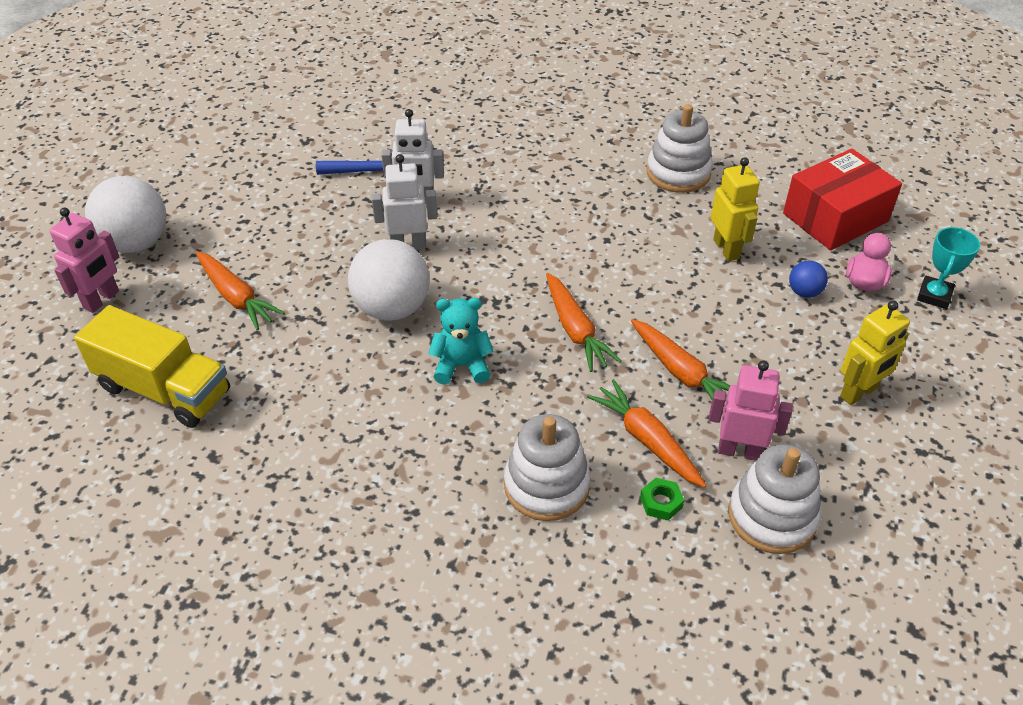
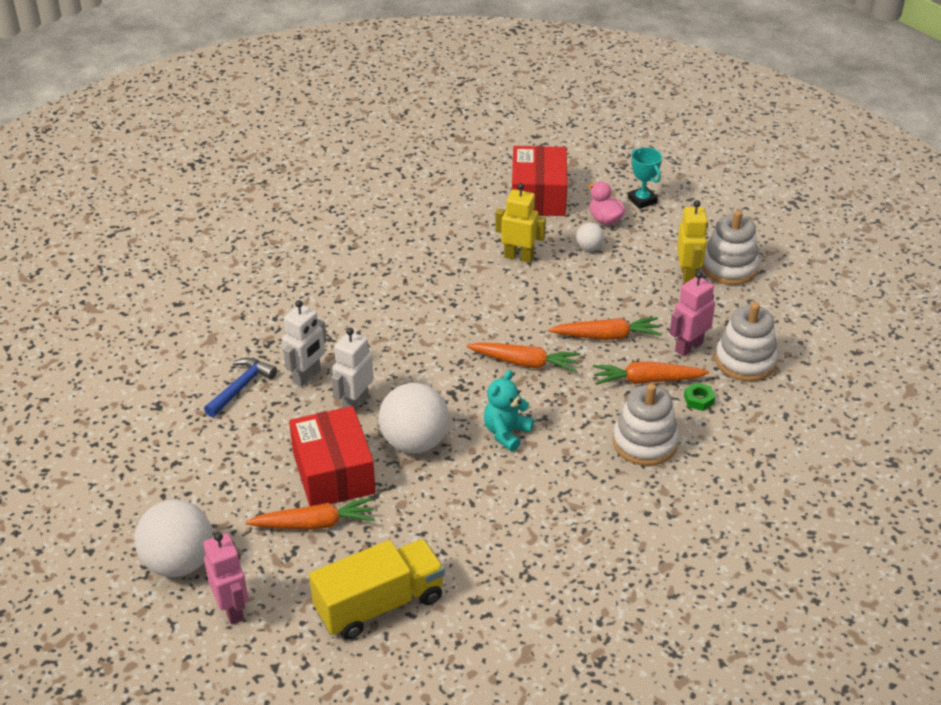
camera: 55 degrees left, 5 degrees down
white stacking toy [647,104,713,193] -> white stacking toy moved to [702,210,760,285]
blue ball [789,260,828,298] -> white ball [576,223,604,251]
none -> red box [289,406,376,506]

